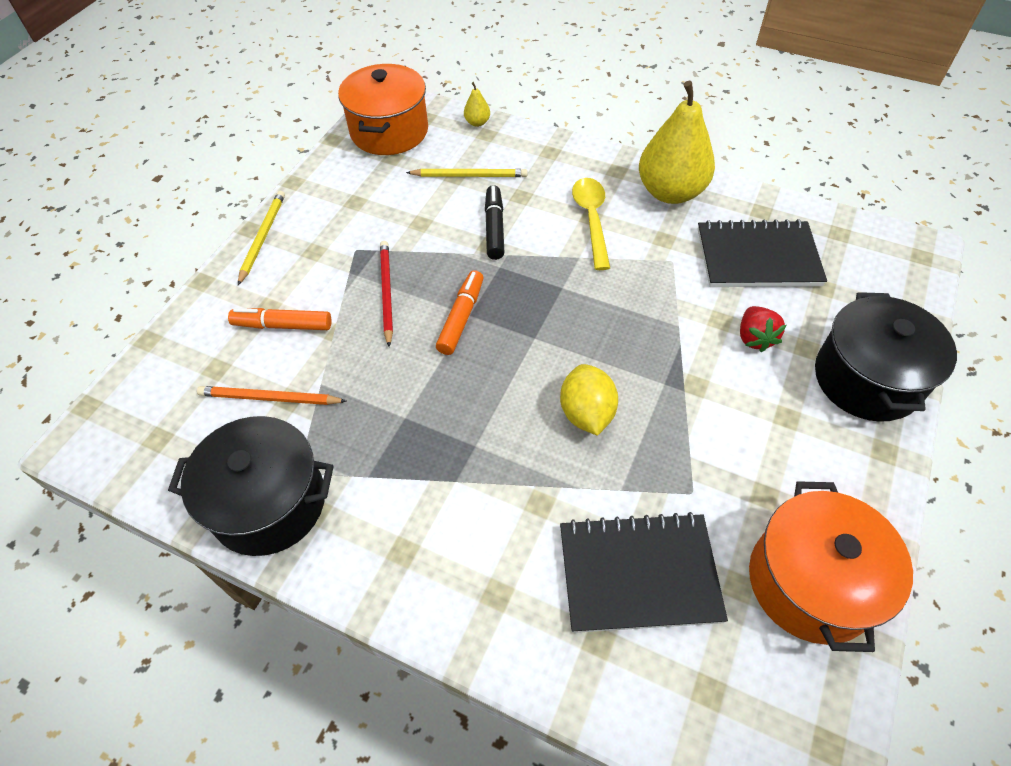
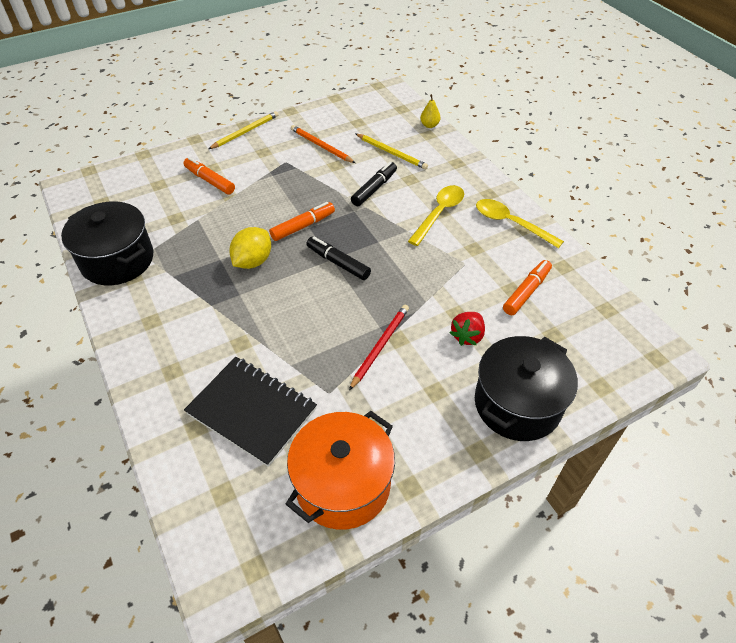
camera: 35 degrees right, 5 degrees down
orange pencil [197,386,346,405] -> orange pencil moved to [291,125,355,163]
orange pot [338,64,428,155] -> none
red pencil [380,241,393,347] -> red pencil moved to [349,305,409,390]
yellow lemon [560,364,618,436] -> yellow lemon moved to [229,227,271,269]
yellow pear [639,81,715,204] -> yellow spoon [476,199,564,248]
black notebook [698,219,827,287] -> orange marker [503,260,552,315]
none -> black marker [306,237,371,280]

